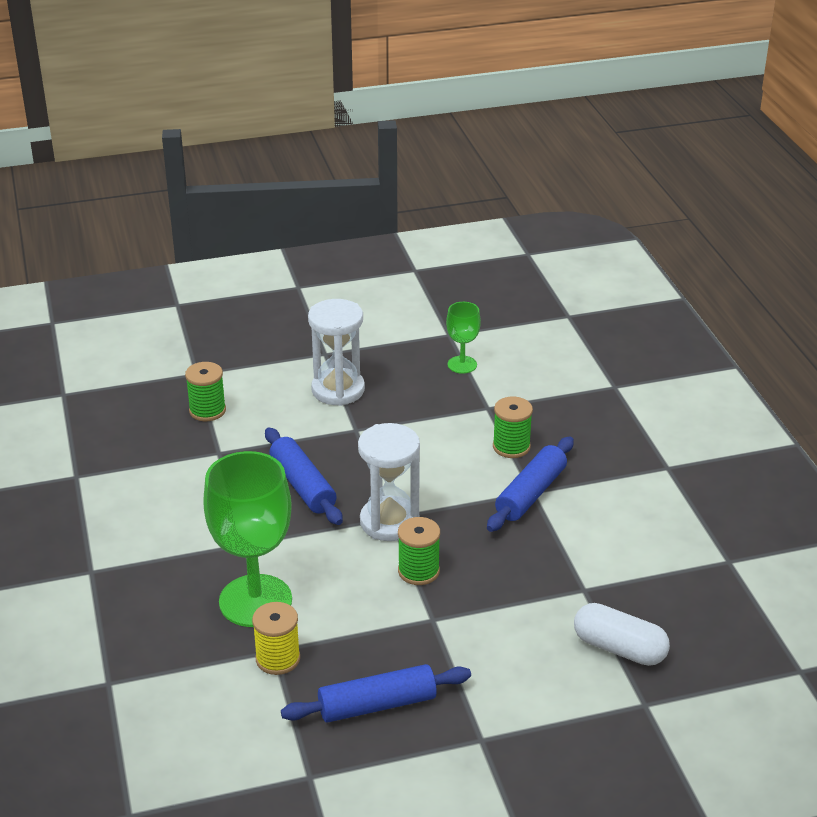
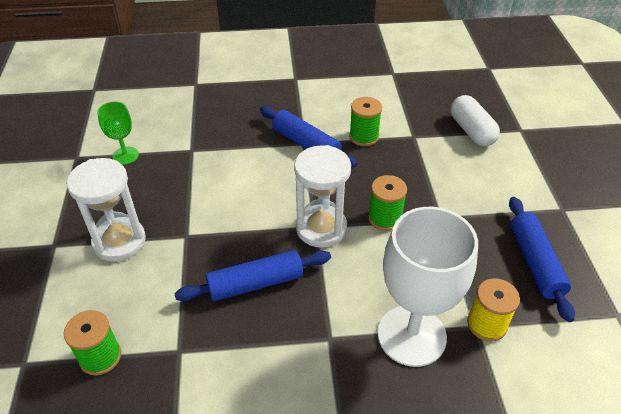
camera: 80 degrees left, 10 degrees up
green goblet [203,451,292,627] -> white goblet [378,207,478,367]
green spool [493,397,533,458] -> green spool moved to [349,97,382,146]
white capsule [574,603,670,666] -> white capsule turned 60 degrees counterclockwise [451,95,500,146]

